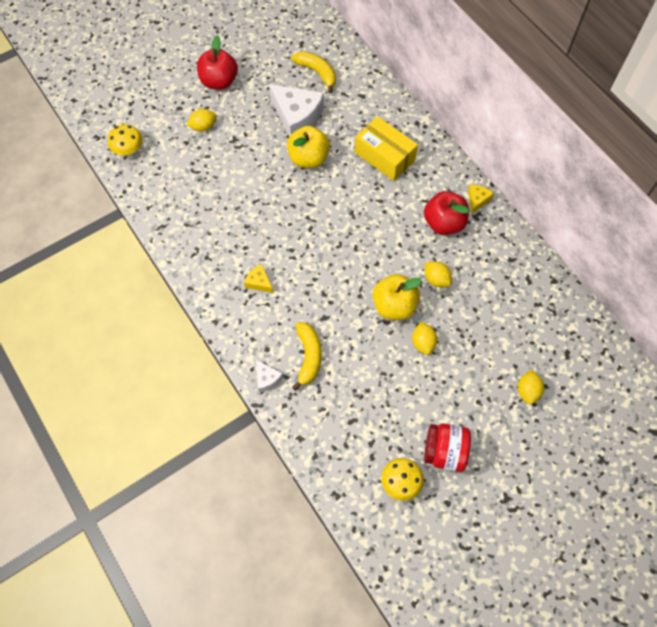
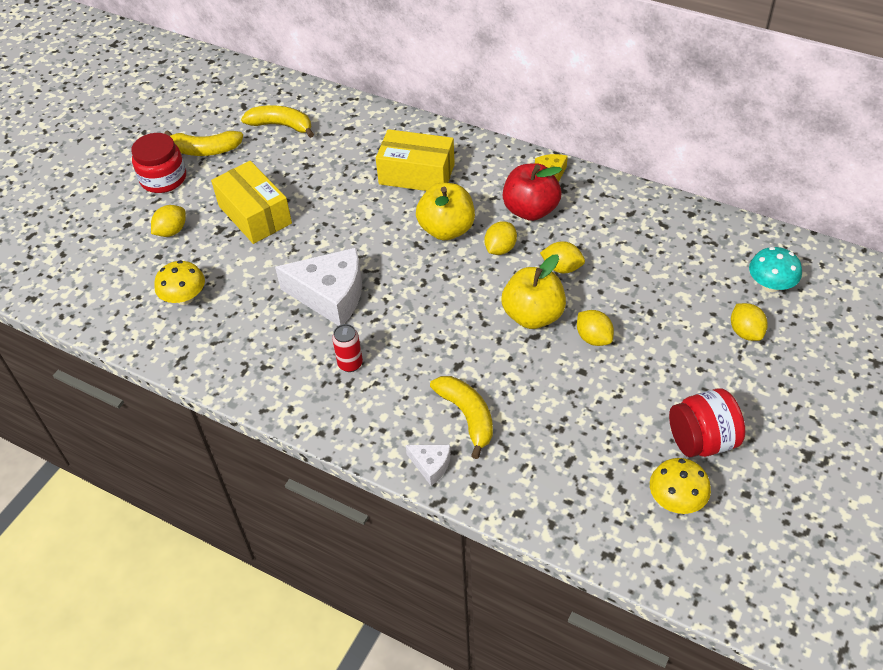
camera: 25 degrees left, 15 degrees down
yellow mushroom [108,124,143,155] -> yellow mushroom moved to [154,260,205,305]
red apple [197,36,238,90] -> red jar [131,133,186,193]
yellow cheese [244,264,273,293] -> red can [332,324,363,372]
white cheese [269,84,324,137] -> white cheese moved to [275,248,362,326]
yellow apple [287,126,330,168] -> yellow apple moved to [416,183,475,240]
none -> yellow banana [164,130,243,156]
none -> yellow box [211,161,292,244]
none -> yellow lemon [484,221,517,255]
none -> turquoise mushroom [749,247,802,292]

